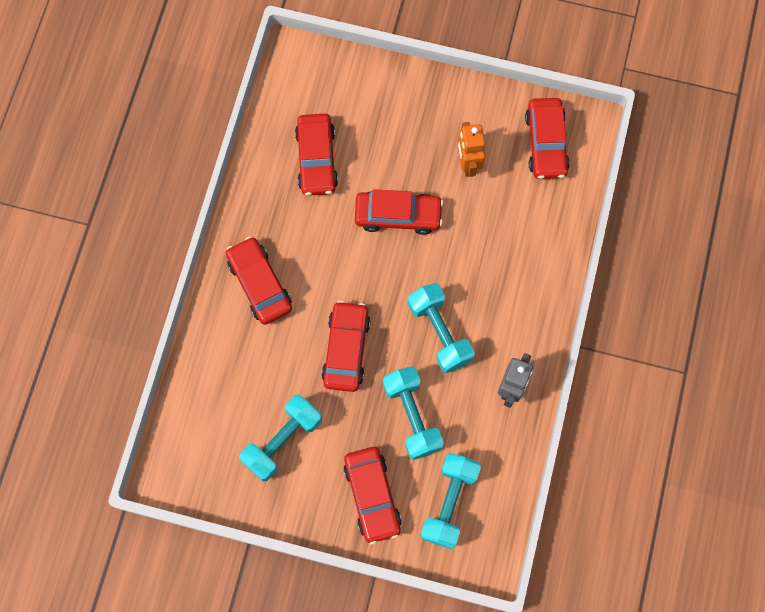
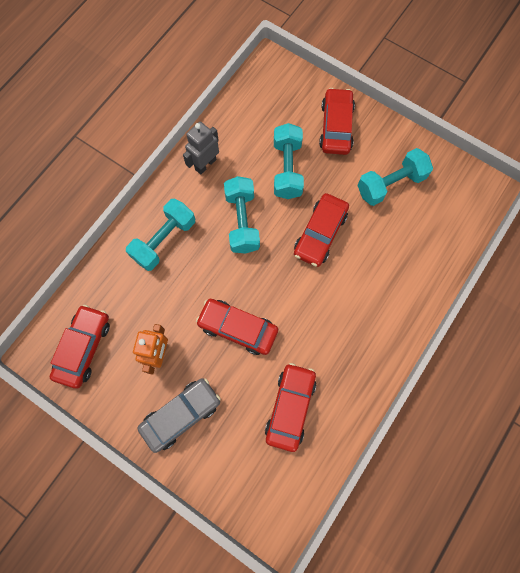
camera: 160 degrees left, 0 degrees up
red car [226,237,292,325] -> none
turquoise dumbbell [420,453,481,549] -> turquoise dumbbell moved to [126,199,195,271]
none -> grey car [138,378,221,453]

